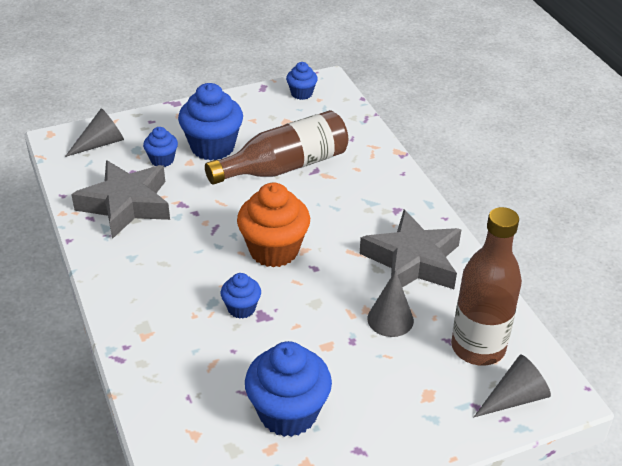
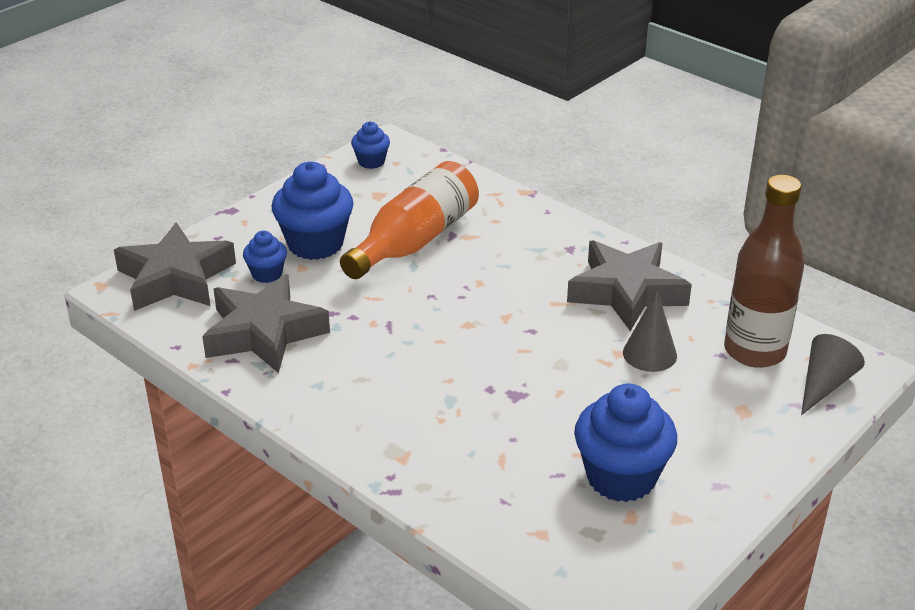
camera: 25 degrees left, 5 degrees down
grey cone [65,108,124,157] -> grey star [114,222,236,311]
brown bottle [205,110,348,185] -> orange bottle [340,161,479,279]
blue cupcake [221,273,261,319] -> none
orange cupcake [237,183,310,267] -> none

